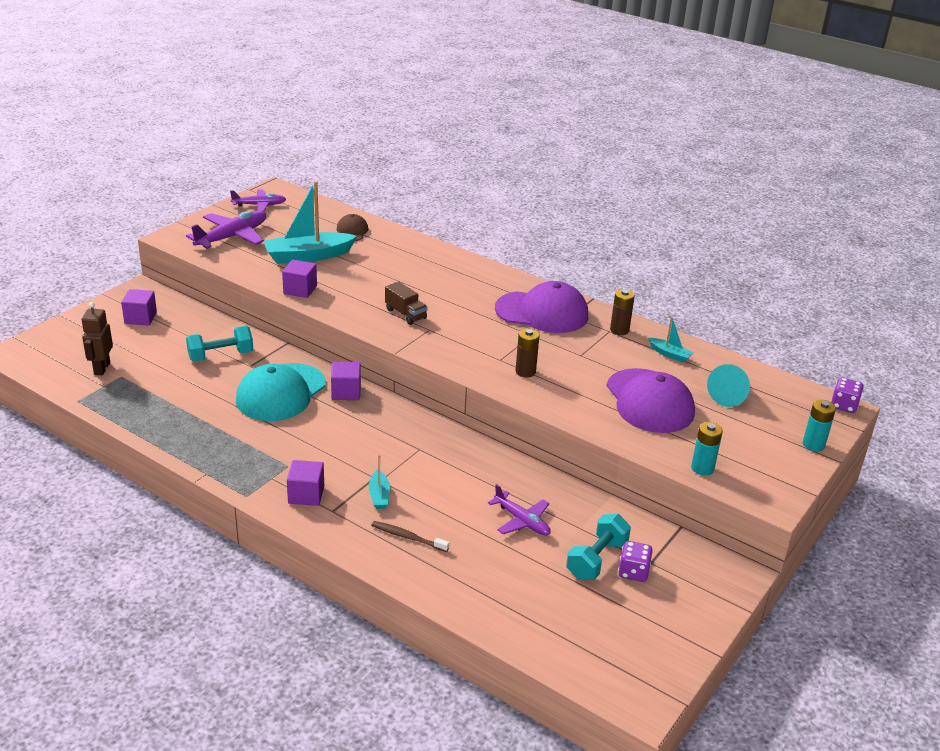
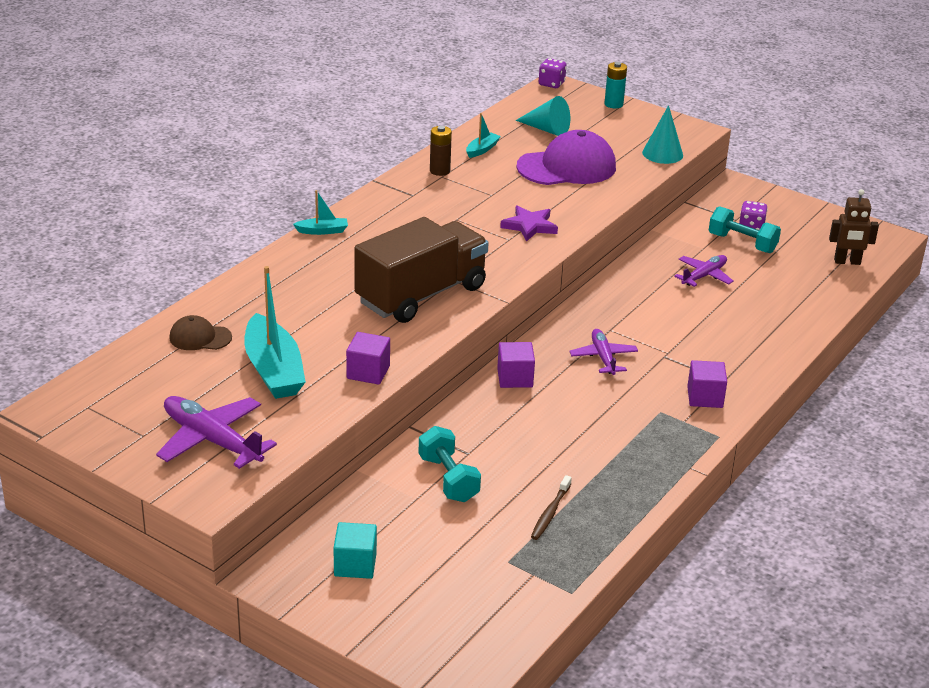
camera: 90 degrees left, 0 degrees up
brown robot [82,302,113,375] -> brown robot moved to [829,189,879,265]
purple cube [121,289,157,326] -> turquoise cube [334,522,377,579]
purple plane [230,189,286,212] -> purple plane moved to [569,329,638,375]
turquoise cap [236,363,326,421] -> none
turquoise boat [369,455,390,509] -> turquoise boat moved to [293,190,348,235]
brown toothbrush [371,521,449,552] -> brown toothbrush moved to [531,475,572,540]
brown truck [385,281,428,325] -> brown truck [354,217,489,323], size x2.37
purple cap [495,281,588,333] -> none
brown battery [515,329,540,377] -> purple star [500,206,558,242]
turquoise battery [691,422,723,476] -> turquoise cone [642,105,683,164]

